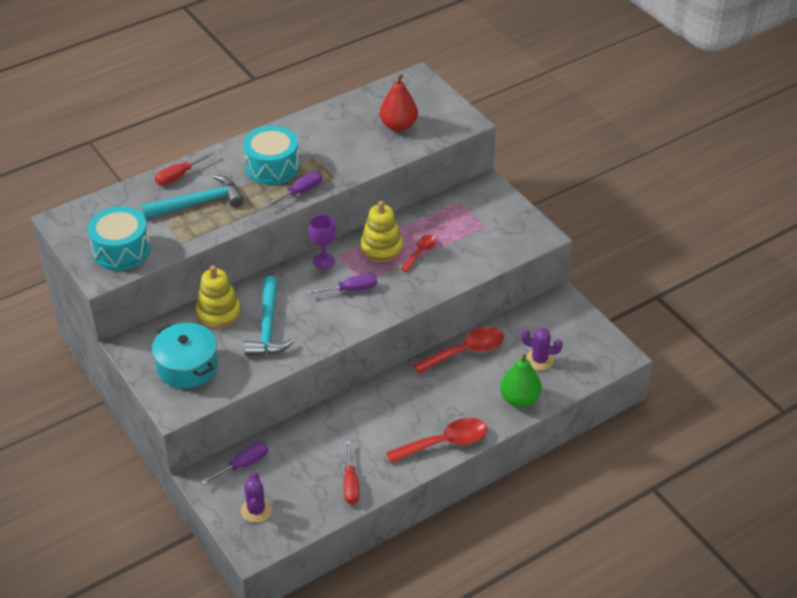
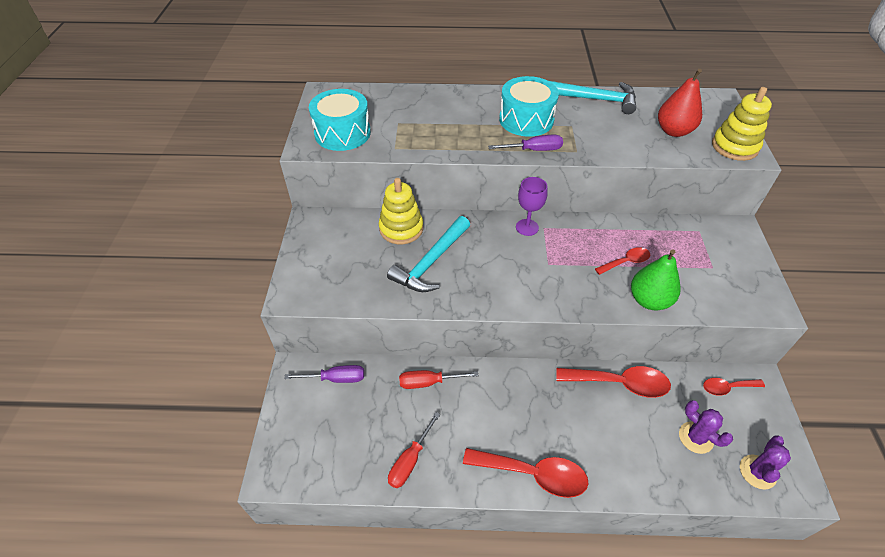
camera: 35 degrees right, 5 degrees up
turquoise hammer [141,175,243,219] -> turquoise hammer moved to [549,81,636,114]
turquoise pot [152,323,218,388] -> none
red screwdriver [155,151,216,185] -> red screwdriver moved to [399,370,478,389]
purple cactus [241,472,272,523] -> purple cactus moved to [740,435,791,490]
purple screwdriver [307,274,377,294] -> none
yellow stacking toy [360,201,403,262] -> yellow stacking toy moved to [712,87,772,161]
green pear [500,354,542,407] -> green pear moved to [631,249,681,310]
none -> red spoon [703,378,765,396]

